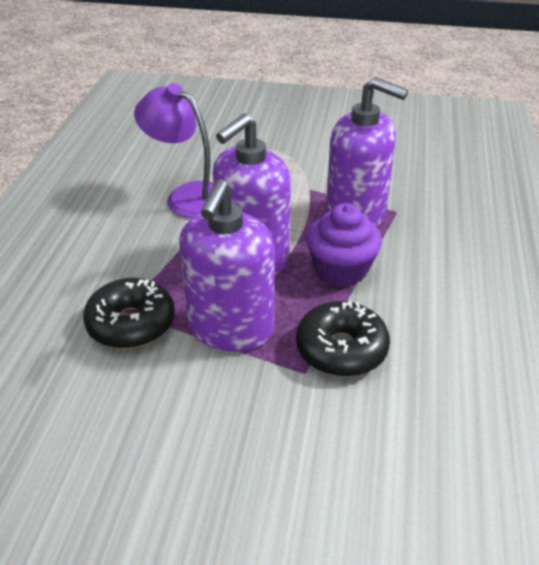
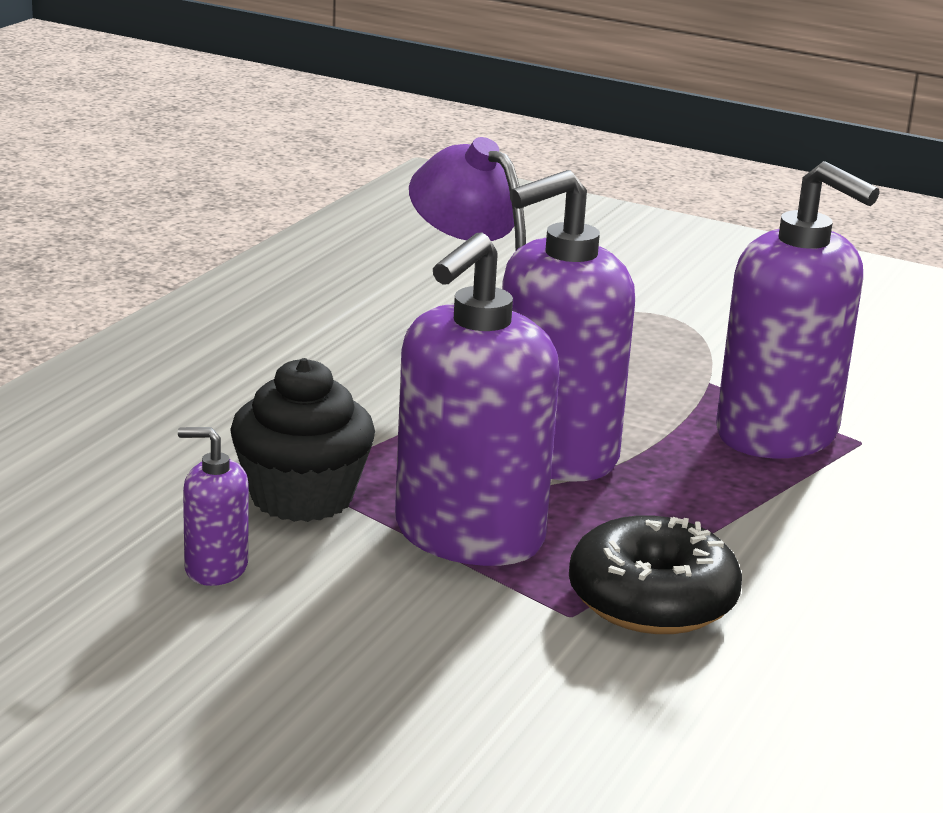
camera: 15 degrees right, 15 degrees down
black donut [83,278,175,349] -> black cupcake [230,358,375,522]
purple cupcake [306,203,382,286] -> none
none -> purple soap dispenser [178,427,248,586]

